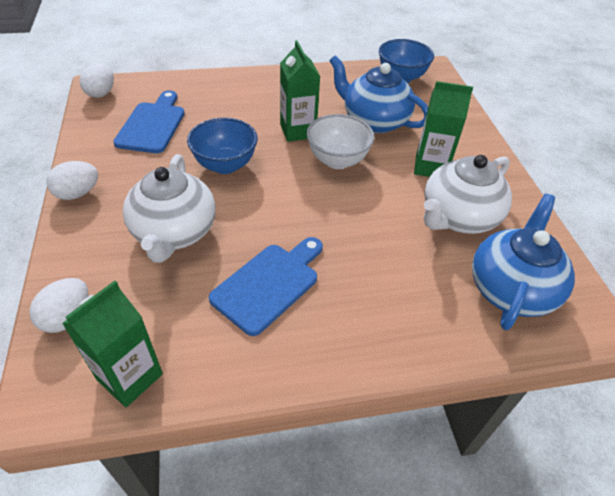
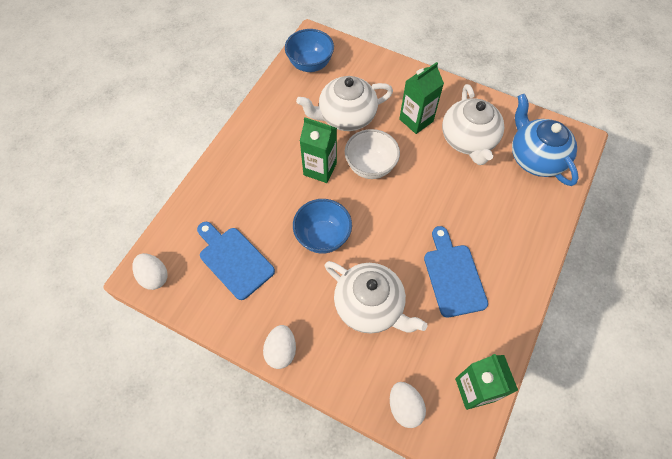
camera: 50 degrees left, 15 degrees up
blue teapot [329,55,428,133] -> white teapot [296,76,393,131]

